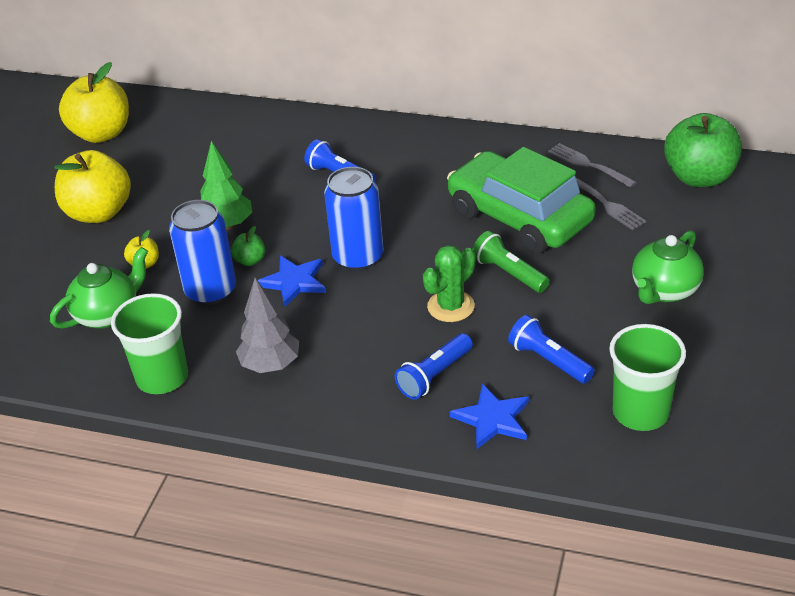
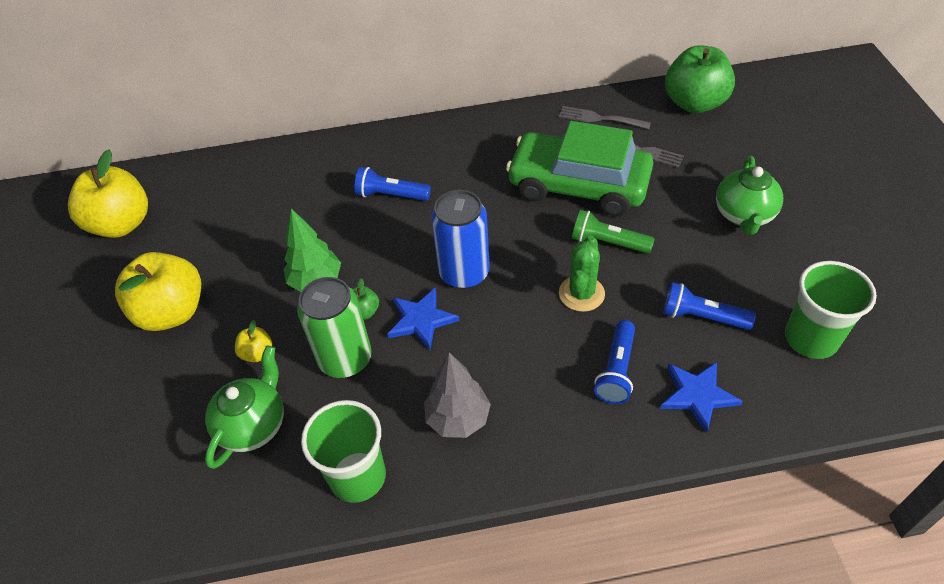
camera: 25 degrees left, 10 degrees up
blue can [169,200,236,305] -> green can [297,277,372,378]

